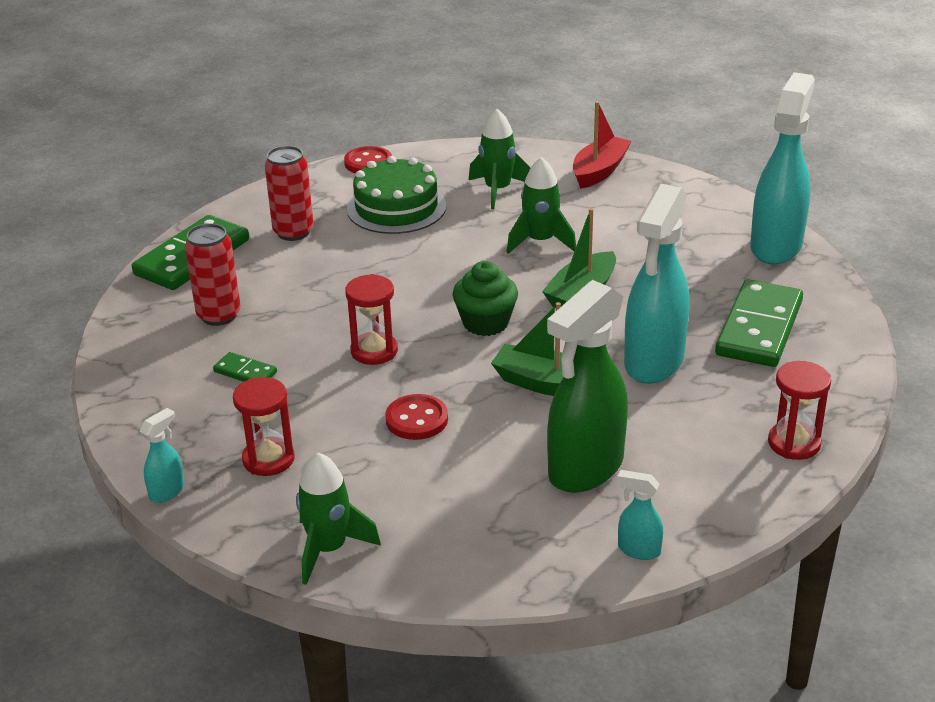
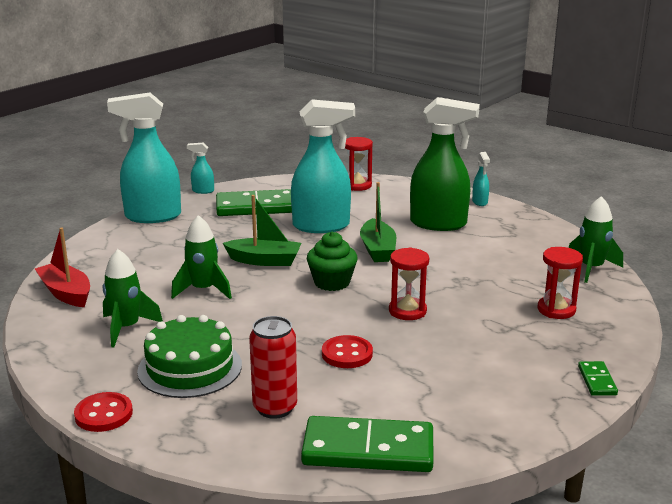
camera: 120 degrees left, 10 degrees down
turquoise spray bottle [139,408,184,503] -> turquoise spray bottle moved to [187,143,214,194]
red can [185,223,241,326] -> none
green domino [213,352,277,382] -> green domino moved to [578,361,618,396]
red button [385,394,448,440] -> red button moved to [322,335,373,368]
red boat [573,101,631,189] -> red boat turned 45 degrees clockwise [35,227,90,307]

